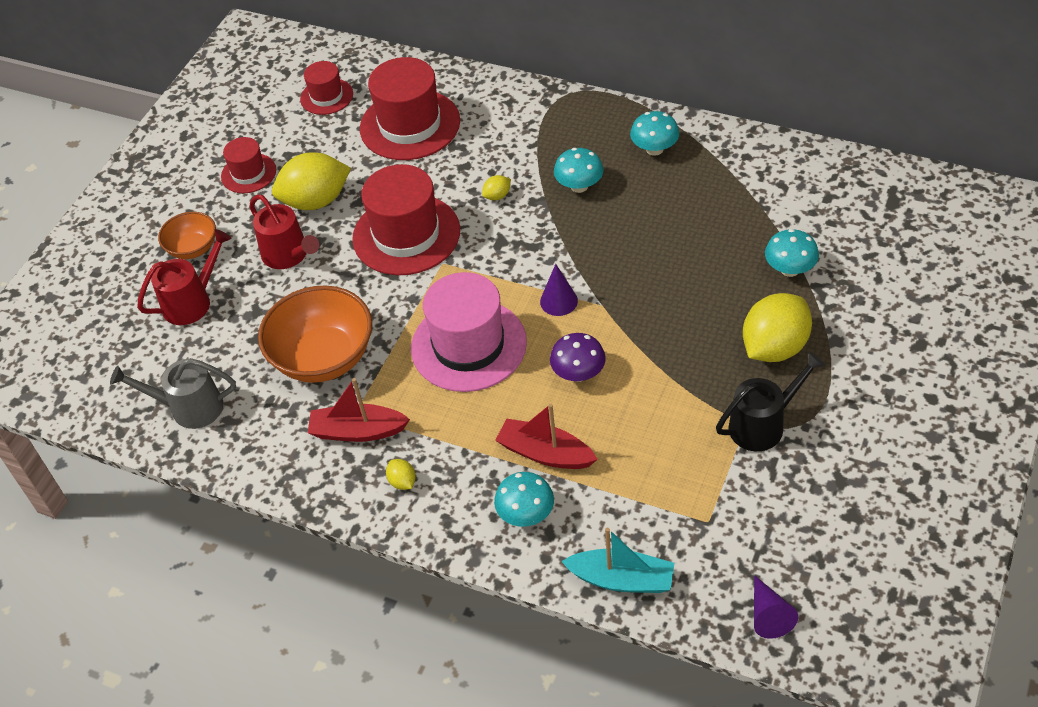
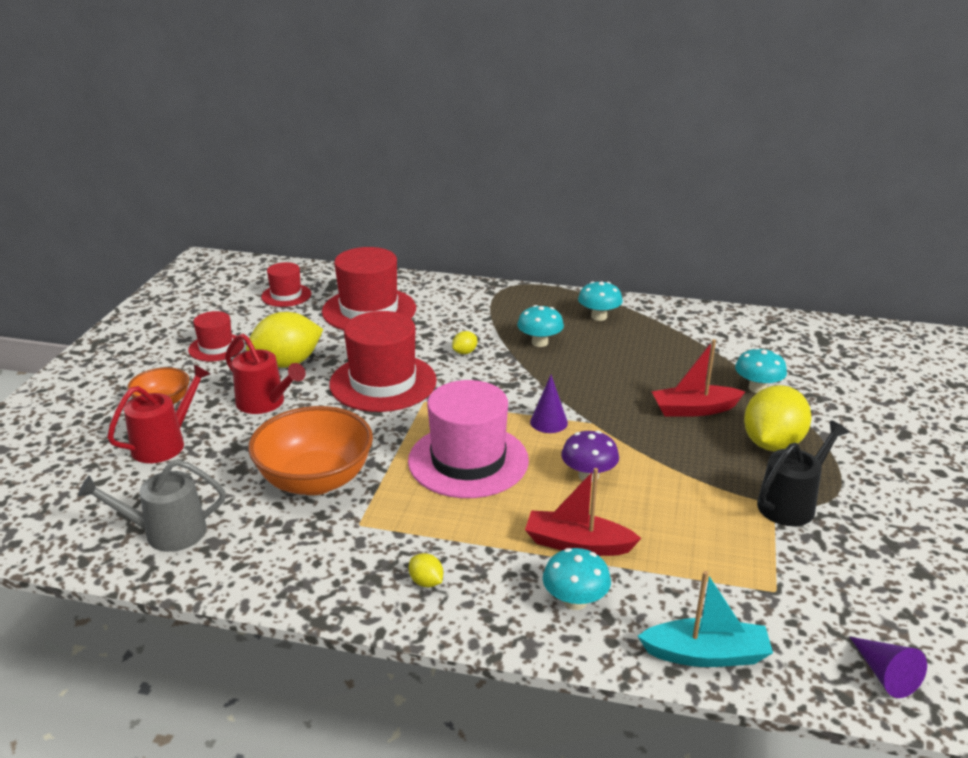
camera: 15 degrees left, 20 degrees down
red boat [308,378,410,442] -> red boat moved to [652,339,745,417]

